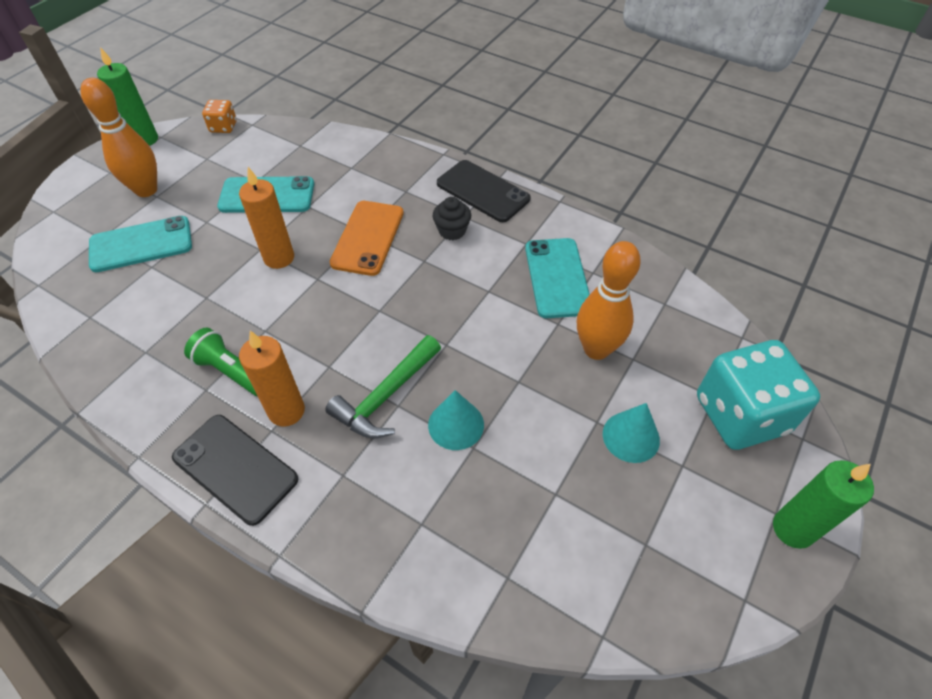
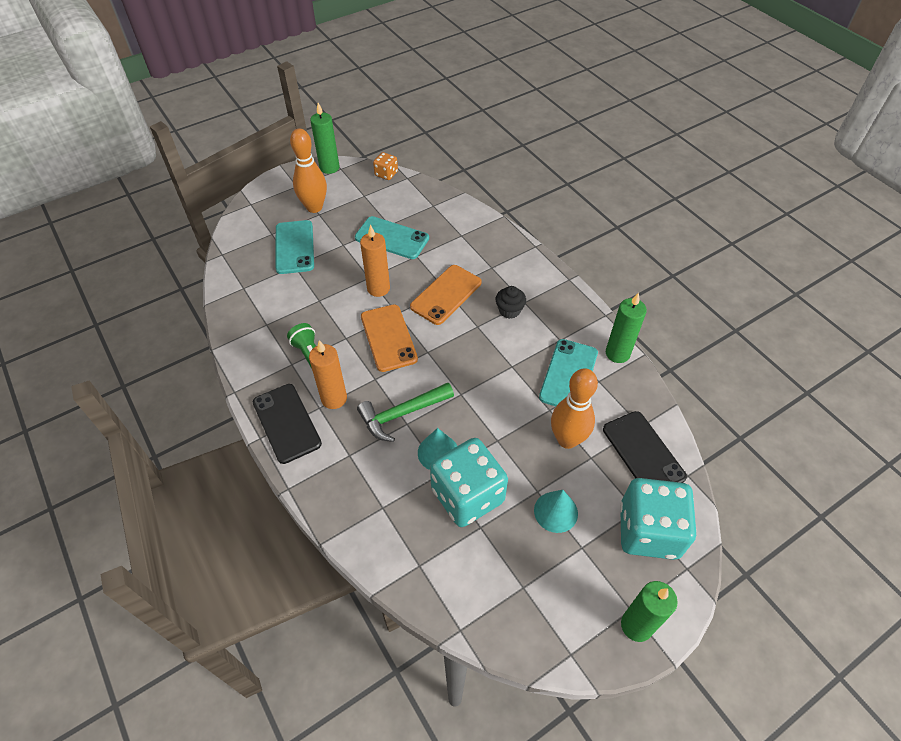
camera: 25 degrees right, 0 degrees up
turquoise phone [89,216,192,272] -> turquoise phone turned 75 degrees clockwise [276,220,314,274]
black phone [437,160,531,222] -> black phone moved to [603,411,687,483]
none -> orange phone [361,304,418,372]
none -> turquoise dice [430,438,508,527]
none -> green candle [606,292,647,363]

